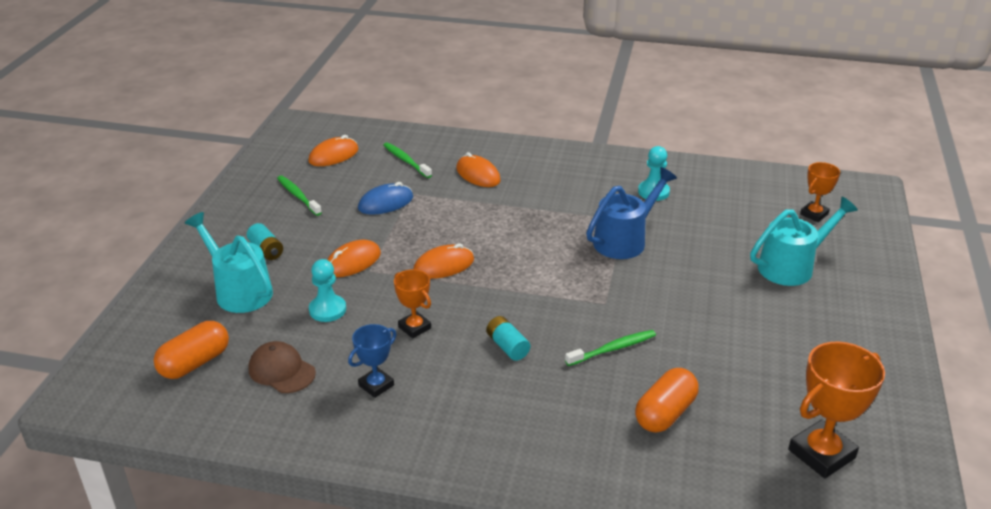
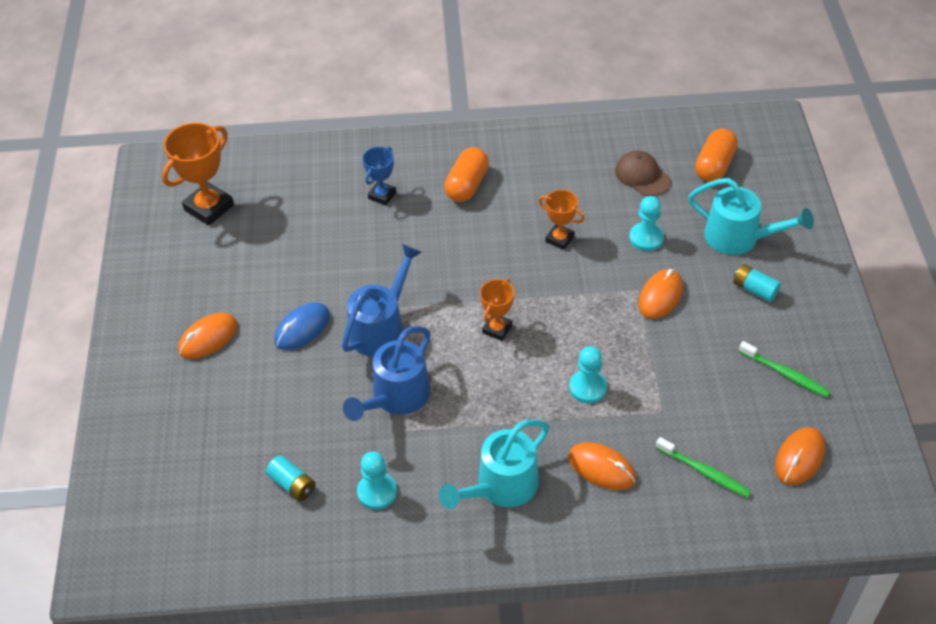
camera: 165 degrees right, 15 degrees up
brown cap [248,341,316,393] -> brown cap turned 150 degrees counterclockwise [615,150,671,196]
blue trophy [348,324,397,398] -> blue trophy moved to [362,147,396,205]
blue mouse [358,182,413,215] -> blue mouse moved to [274,302,330,350]
orange mouse [413,243,474,279] -> orange mouse moved to [178,313,237,359]
turquoise battery [486,316,530,361] -> turquoise battery moved to [266,455,315,501]
green toothbrush [565,330,656,366] -> none
orange capsule [635,368,699,433] -> orange capsule moved to [444,147,489,202]
turquoise watering can [750,197,858,286] -> turquoise watering can moved to [439,419,550,509]
orange trophy [800,162,840,222] -> orange trophy moved to [480,279,514,341]
none -> blue watering can [342,244,422,357]
none -> turquoise pawn [569,346,607,403]

